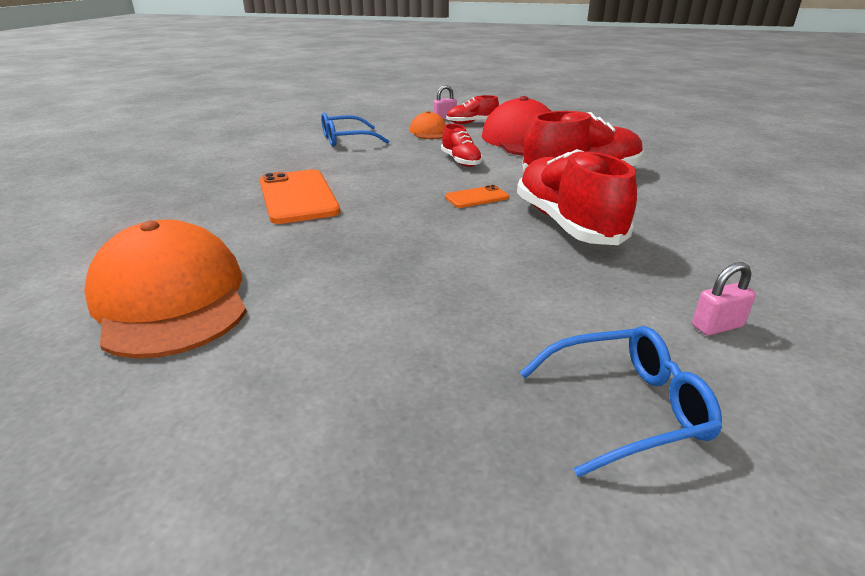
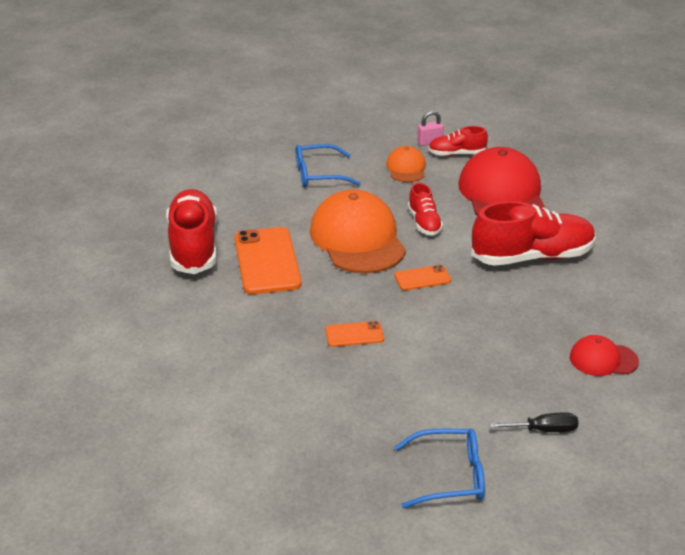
camera: 10 degrees right, 5 degrees up
orange cap [84,220,247,359] -> orange cap moved to [310,190,406,273]
red shoe [517,149,637,245] -> red shoe moved to [166,189,217,274]
pink padlock [692,262,756,336] -> black screwdriver [489,412,578,432]
none -> orange phone [325,321,384,347]
none -> red cap [570,335,639,376]

